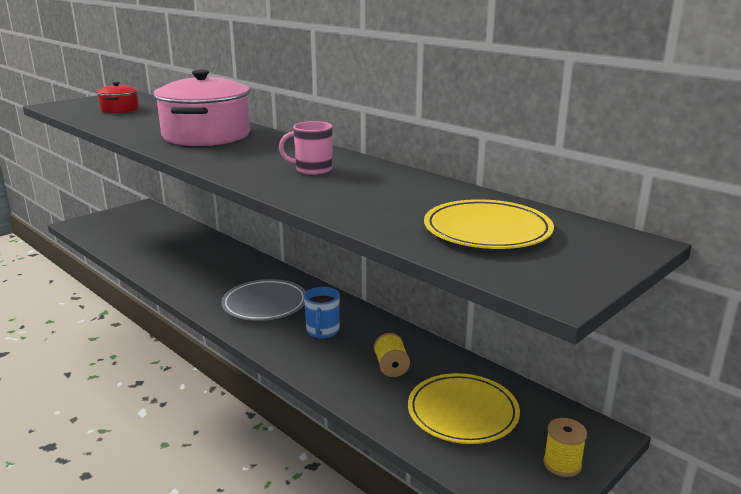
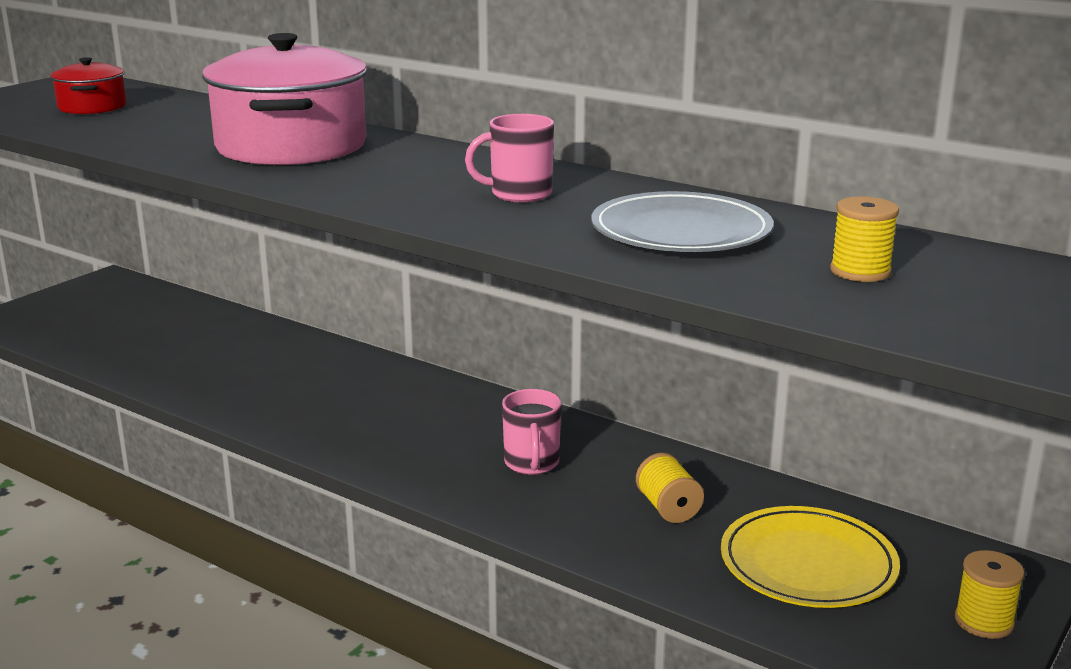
camera: 10 degrees left, 0 degrees up
grey plate [221,279,306,321] -> grey plate moved to [591,191,774,252]
blue mug [304,287,340,339] -> pink mug [502,389,561,475]
yellow plate [424,199,554,249] -> yellow spool [830,196,899,282]

